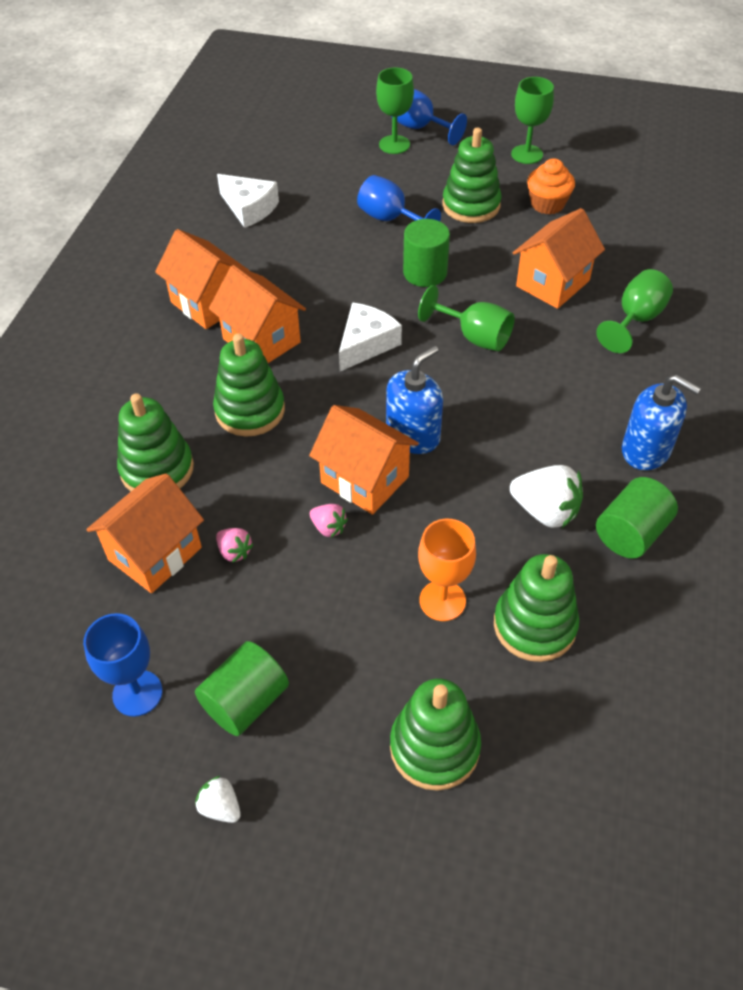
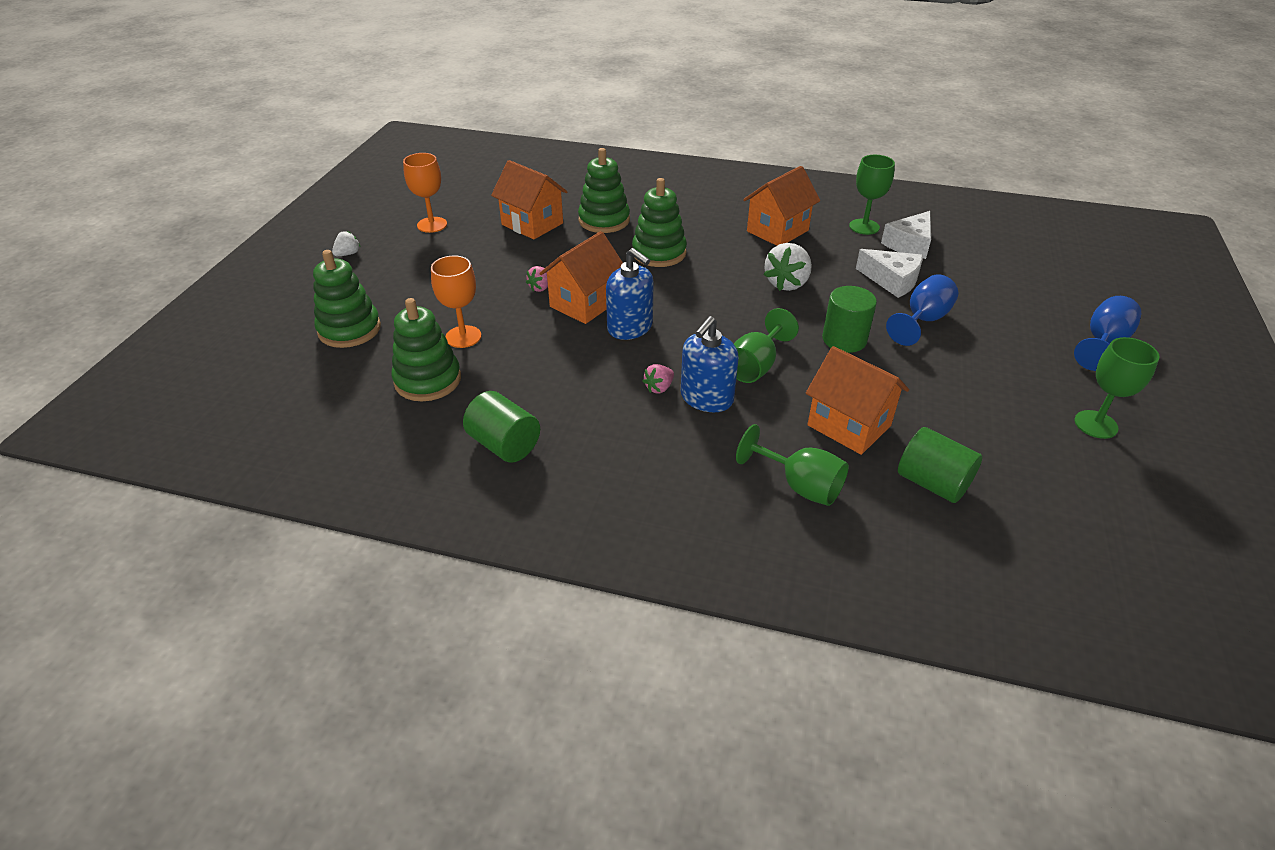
camera: 90 degrees right, 10 degrees down
blue goblet [83,613,163,717] -> orange goblet [403,153,447,233]
green cylinder [195,641,289,736] -> green cylinder moved to [898,427,982,503]
orange house [209,265,306,363] -> none
pink strawberry [216,528,253,563] -> pink strawberry moved to [643,364,674,393]
white cheese [339,303,402,371] -> white cheese moved to [856,249,923,298]
green goblet [376,68,414,154] -> green goblet moved to [849,155,895,235]
green stacking toy [442,127,502,223] -> none
white strawberry [510,465,583,528] -> white strawberry moved to [764,243,812,291]
orange cupcake [527,158,575,215] -> none
blue soap dispenser [622,374,701,470] -> blue soap dispenser moved to [681,316,739,412]

